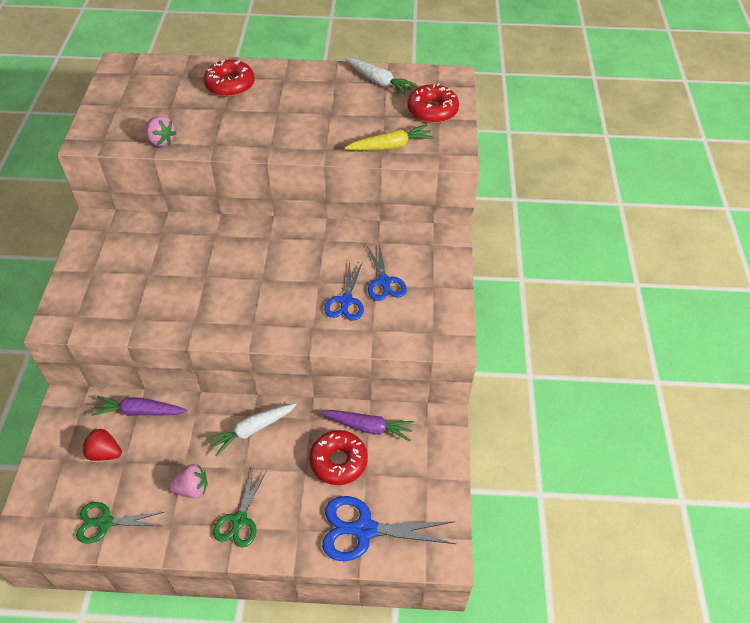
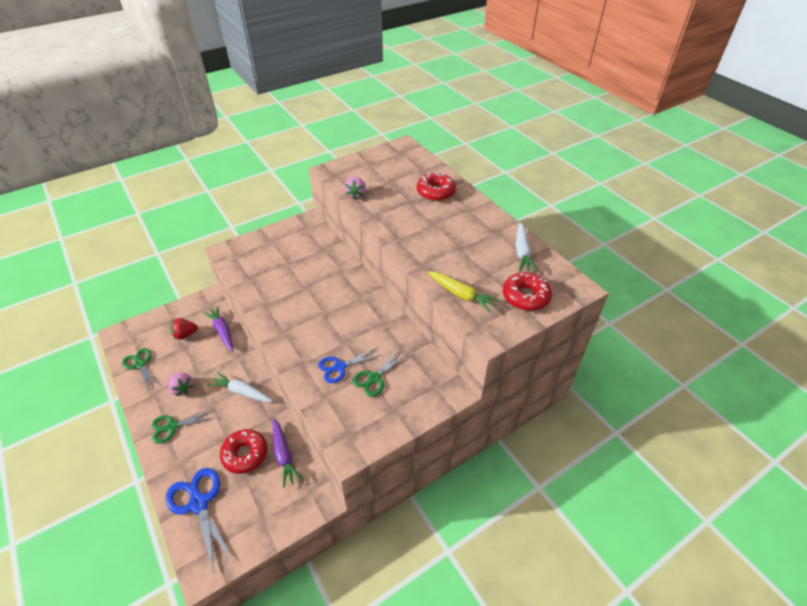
camera: 55 degrees right, 5 degrees down
red strawberry [82,428,122,461] -> red strawberry turned 90 degrees counterclockwise [171,318,198,340]
blue scissors [367,243,407,301] -> green scissors [353,350,408,397]

